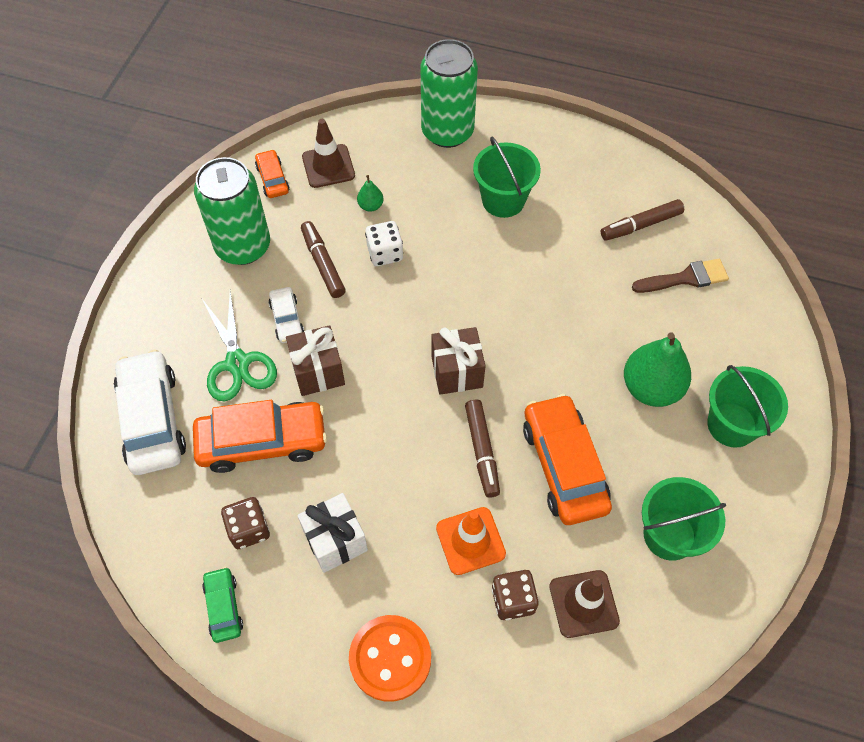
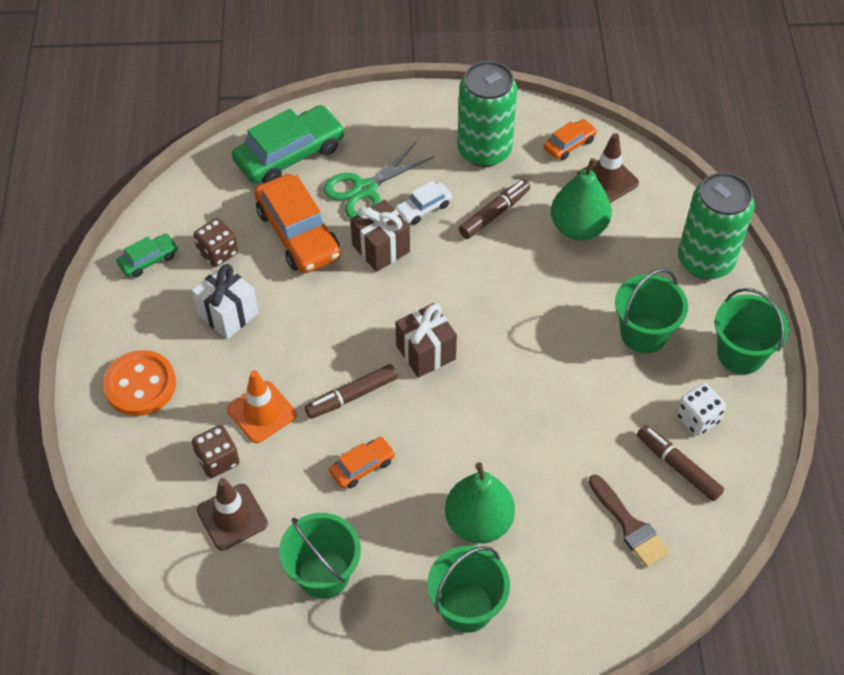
camera: 70 degrees right, 5 degrees down
white car [114,350,186,475] -> green car [232,105,345,183]
green pear [357,175,384,212] -> green pear [551,158,612,240], size x2.20
white dice [365,221,403,266] -> white dice moved to [676,383,726,436]
orange car [523,394,612,525] -> orange car [329,437,395,489], size x0.51
none -> green bucket [715,288,789,374]

